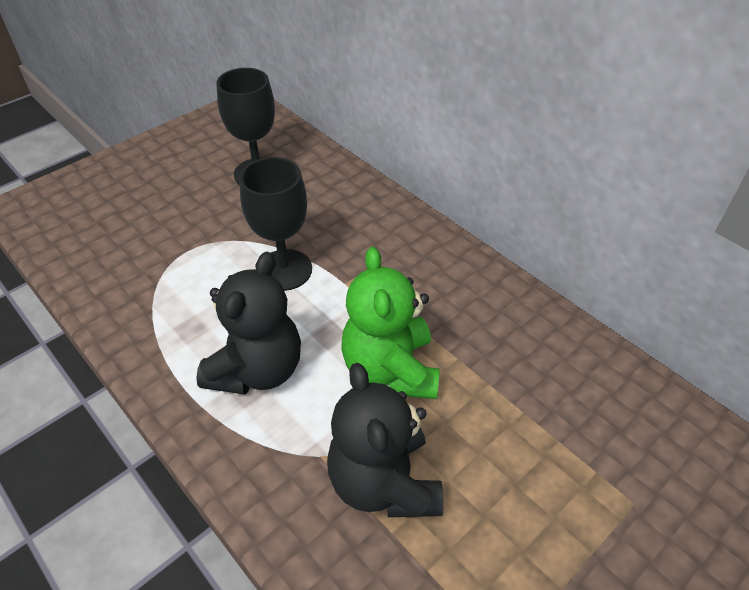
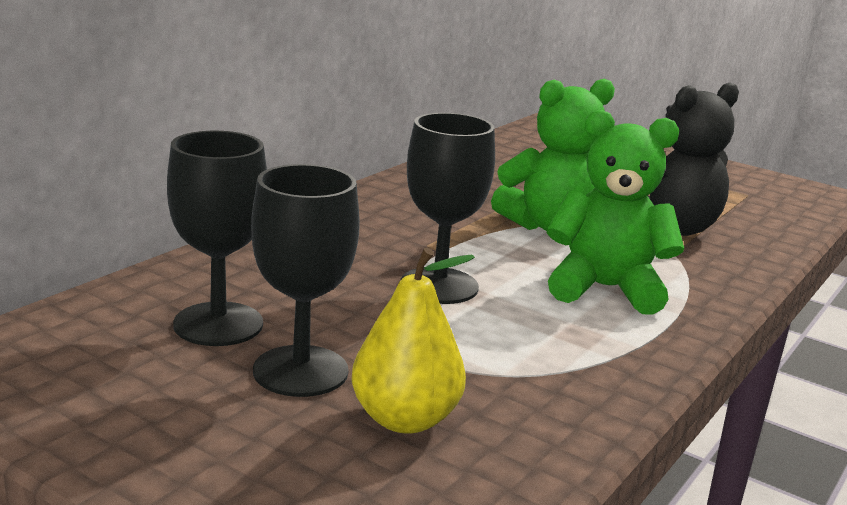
camera: 105 degrees left, 25 degrees down
black teddy bear [196,252,301,395] -> green teddy bear [547,110,684,315]
none -> black goblet [251,164,360,397]
none -> yellow pear [351,248,475,433]

